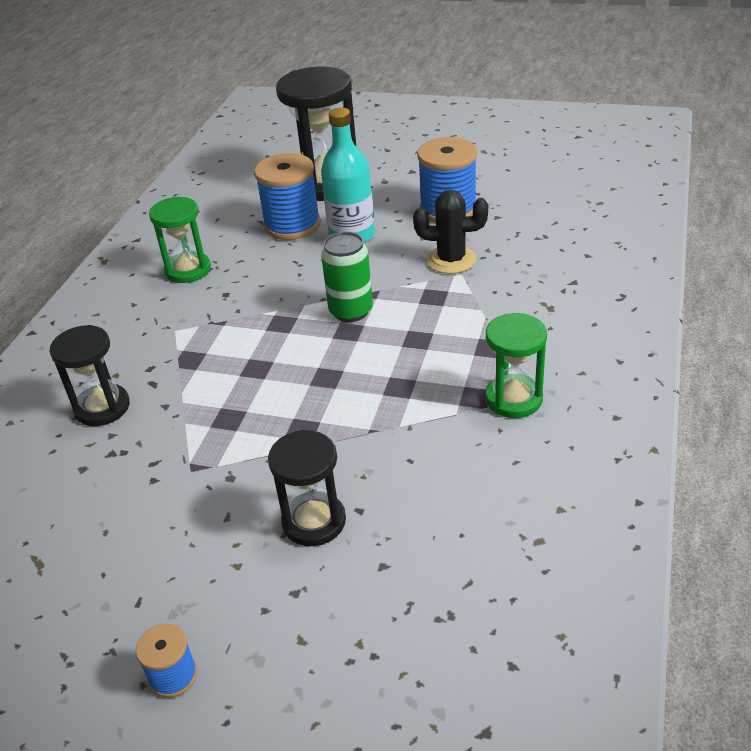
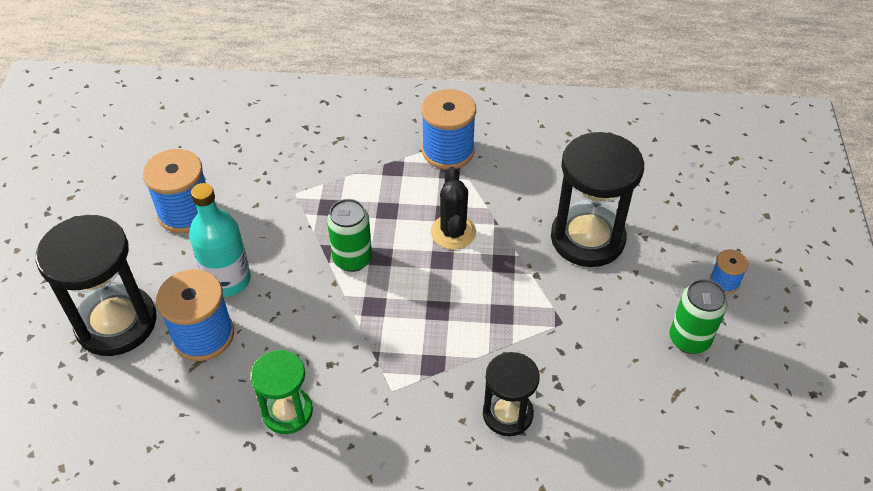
camera: 105 degrees left, 10 degrees up
black hourglass [268,430,346,546] -> black hourglass [551,132,644,267], size x1.70
black cactus [413,190,488,274] -> black cactus moved to [431,167,476,249]
green hourglass [485,313,547,418] -> blue spool [421,89,476,170]
none -> green can [670,279,727,354]

